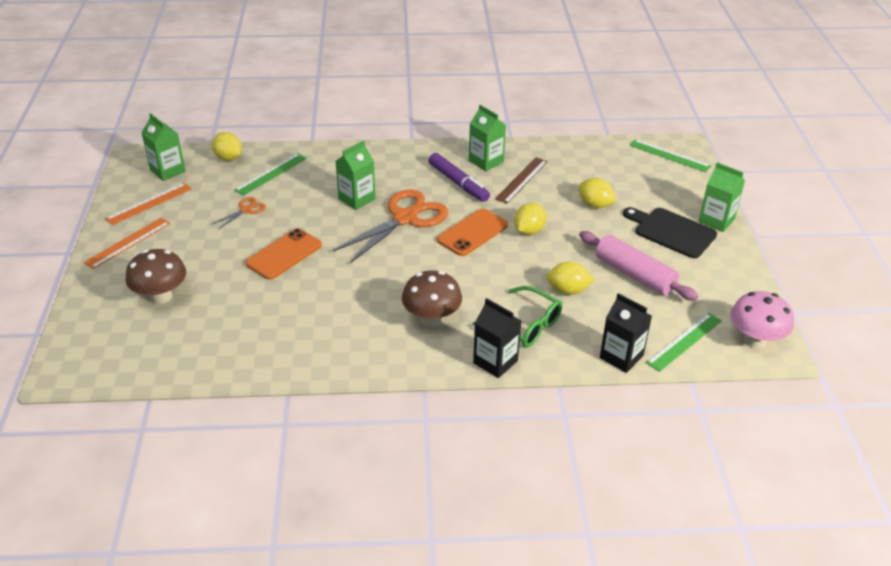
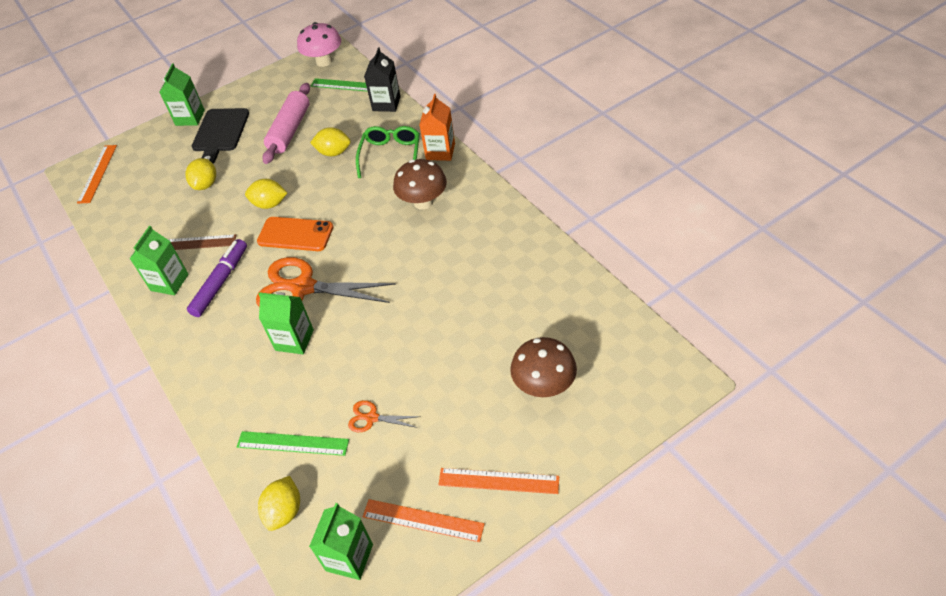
camera: 115 degrees left, 10 degrees up
orange phone [245,228,322,280] -> none
black carton [473,298,521,378] -> orange carton [419,94,455,161]
yellow lemon [546,262,595,295] -> yellow lemon turned 60 degrees counterclockwise [310,127,351,156]
green ruler [629,139,711,172] -> orange ruler [77,145,117,204]

